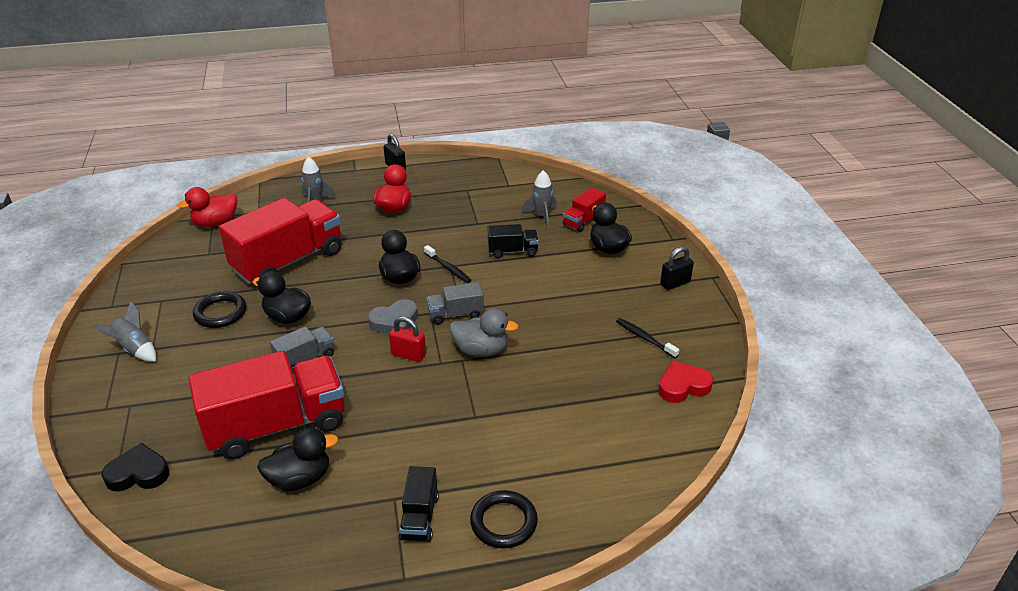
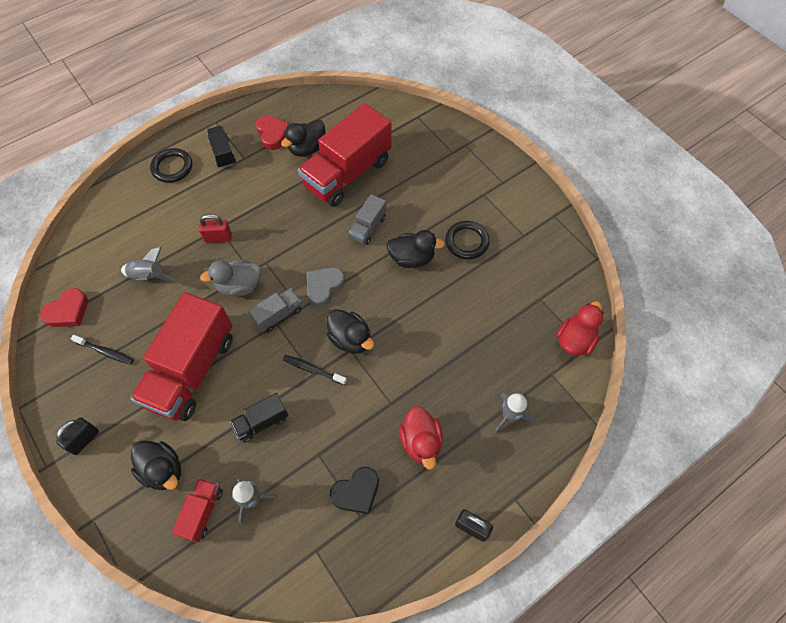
camera: 155 degrees right, 25 degrees up
grey rocket [92,301,156,362] -> grey rocket moved to [121,247,176,281]
black heart [102,443,169,492] -> black heart moved to [330,467,379,514]
red truck [219,198,342,284] -> red truck moved to [130,292,233,421]
red padlock [389,316,426,362] -> red padlock moved to [199,214,232,243]
none -> red heart [256,116,290,150]

